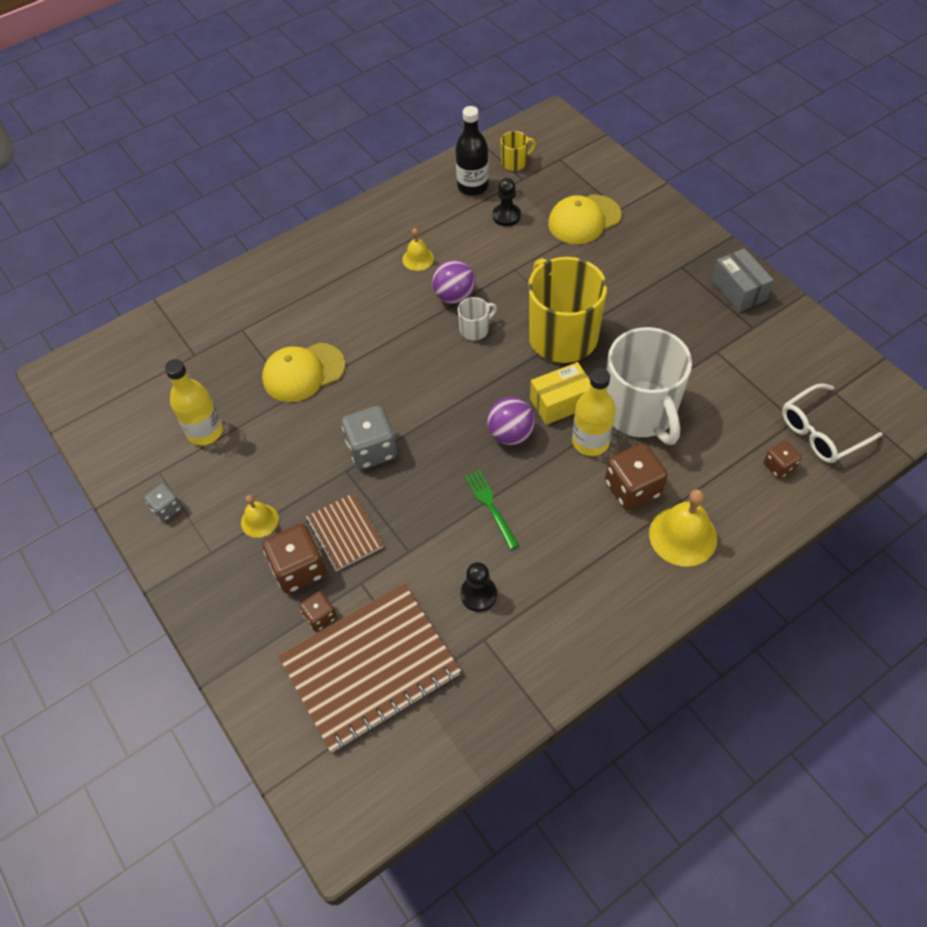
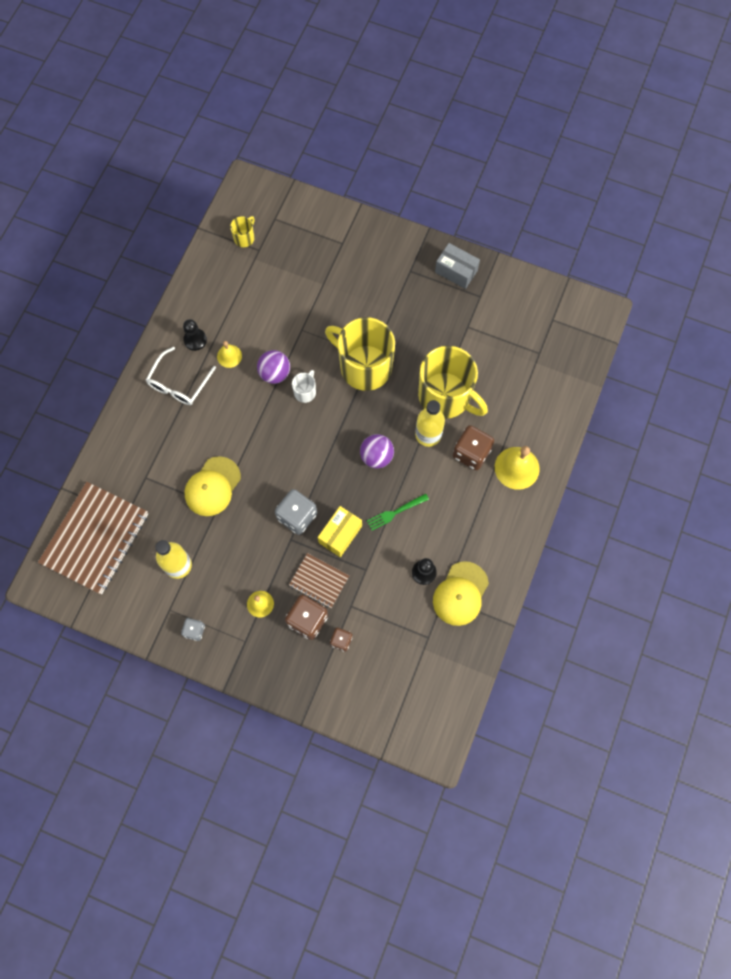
camera: 35 degrees left, 15 degrees up
brown notebook [278,583,461,752] -> brown notebook moved to [38,482,148,594]
black bottle [455,106,489,196] -> none
green fork [465,470,519,550] -> green fork turned 60 degrees counterclockwise [367,494,429,531]
black pawn [493,178,521,226] -> black pawn moved to [183,319,207,351]
yellow box [530,362,591,425] -> yellow box moved to [318,506,362,557]
yellow cap [548,195,621,244] -> yellow cap moved to [433,561,489,626]
white mug [606,327,692,445] -> yellow mug [418,346,488,419]
brown dice [764,441,802,479] -> none
white glasses [782,383,883,463] -> white glasses moved to [146,347,216,405]

